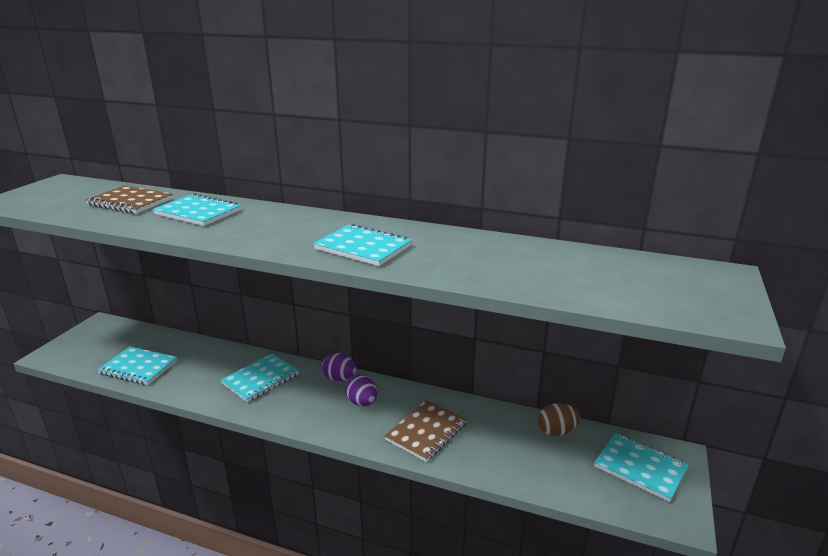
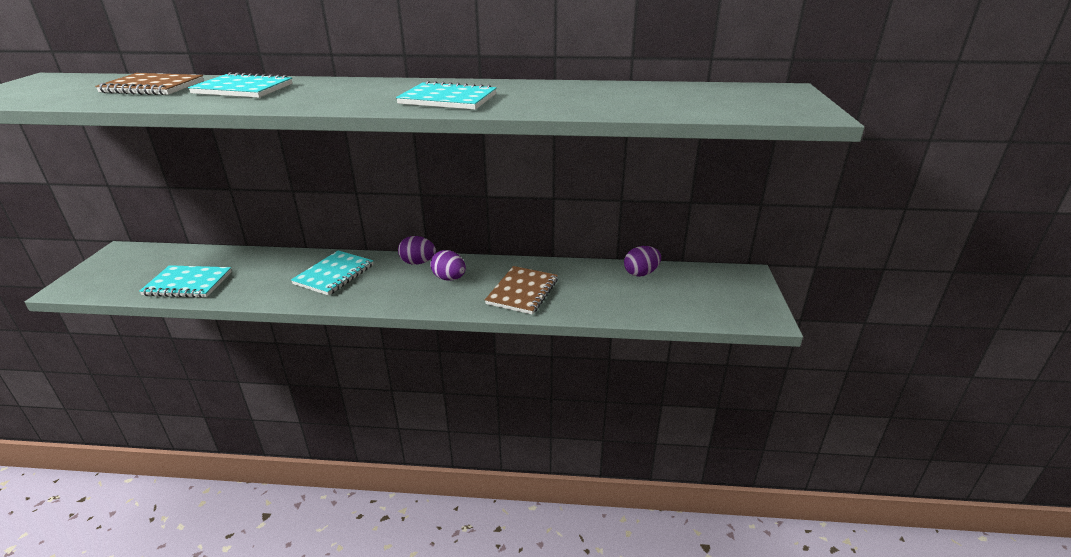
camera: 15 degrees left, 5 degrees up
brown egg [538,403,580,436] -> purple egg [624,246,661,277]
turquoise notebook [594,433,689,502] -> none

